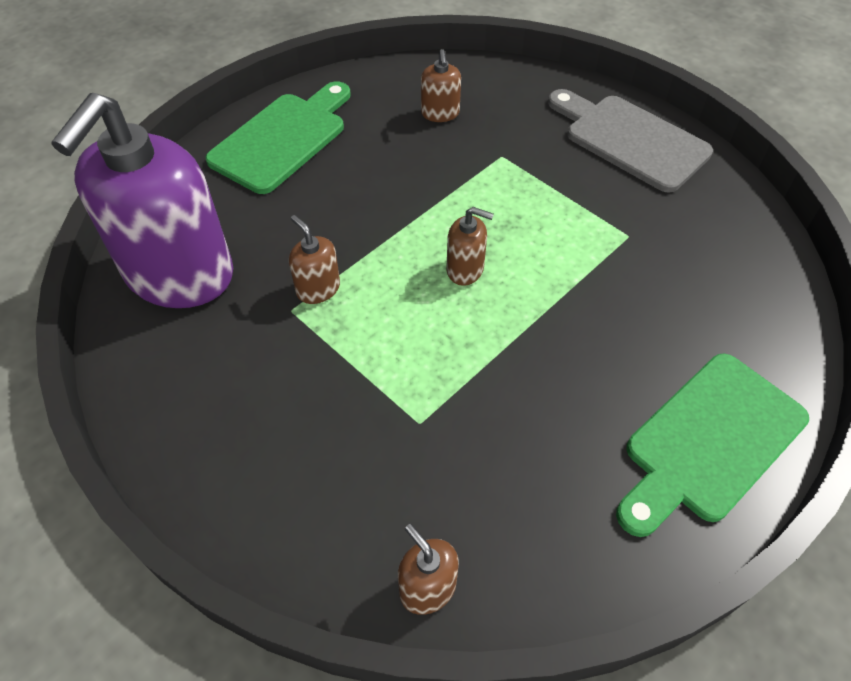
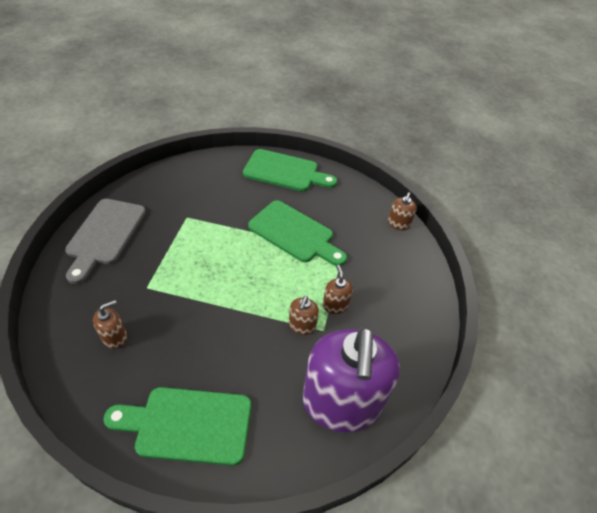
camera: 125 degrees left, 5 degrees down
purple soap dispenser [52,93,233,308] -> purple soap dispenser turned 105 degrees clockwise [303,326,400,432]
brown soap dispenser [446,207,494,286] -> brown soap dispenser moved to [322,265,353,314]
none -> green cutting board [248,200,347,266]

